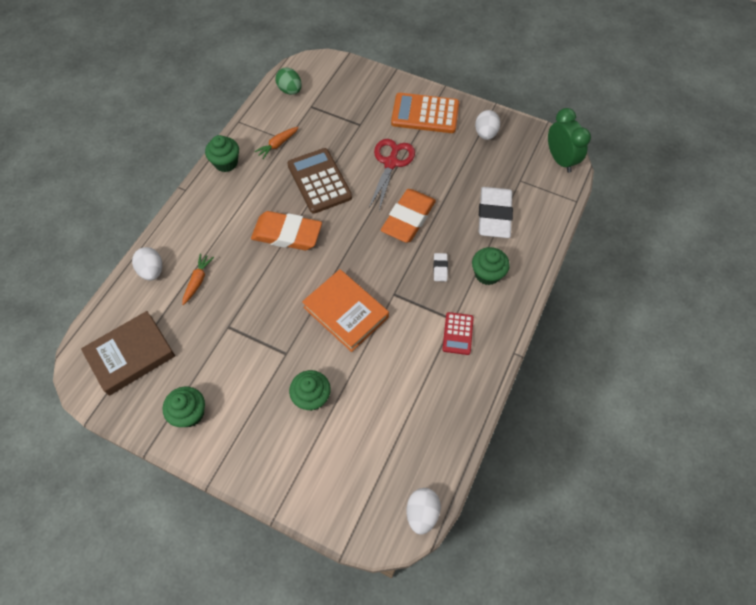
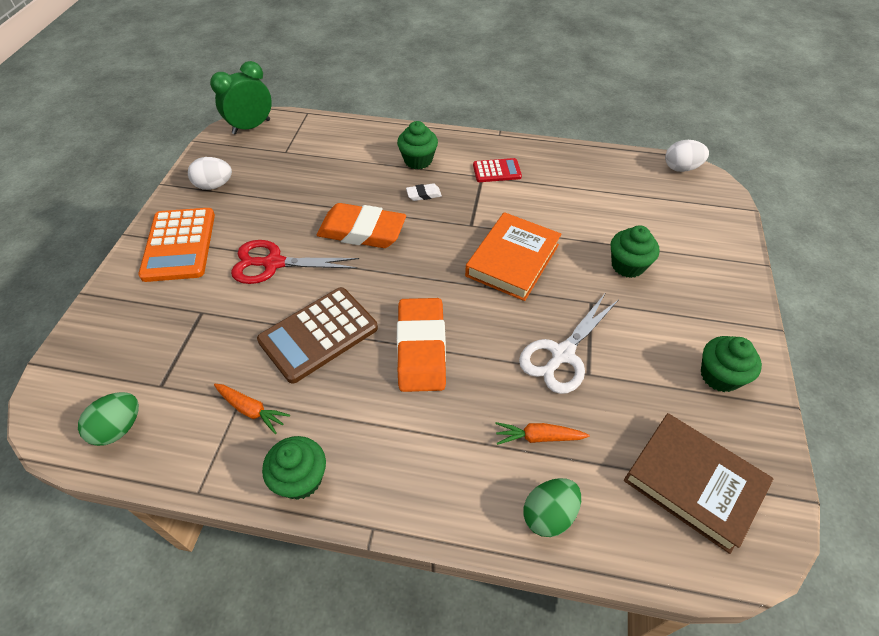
camera: 105 degrees left, 10 degrees down
white egg [132,247,162,281] -> green egg [523,478,581,537]
white eraser [479,187,513,238] -> none
none -> white scissors [519,294,618,394]

